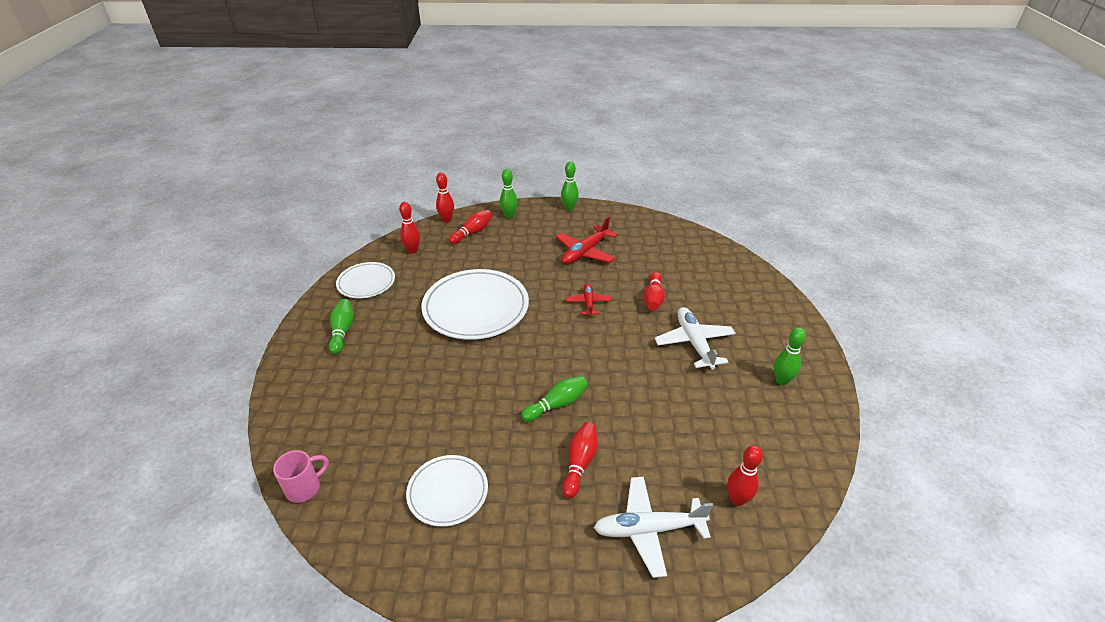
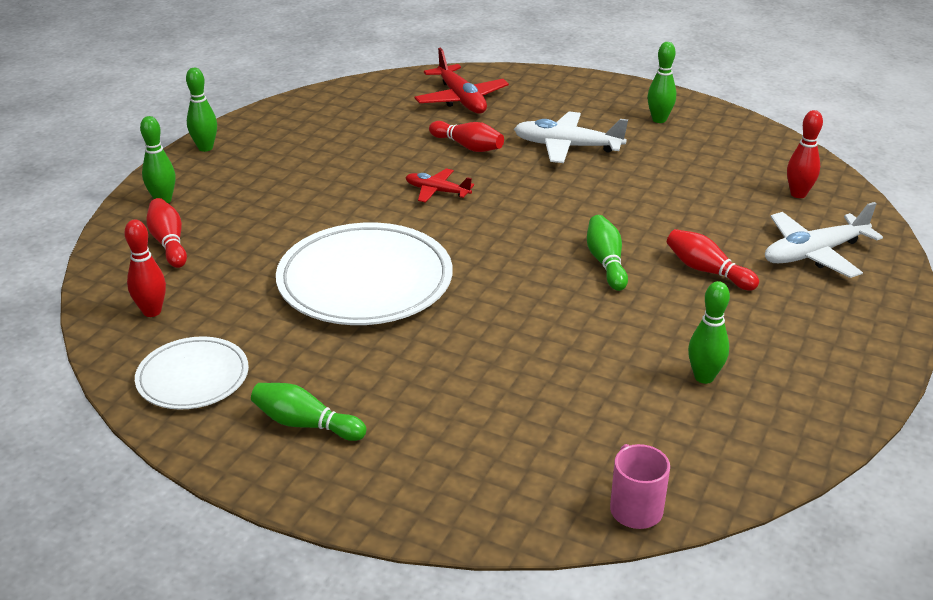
camera: 65 degrees left, 5 degrees down
white plate [406,455,488,527] -> green bowling pin [688,281,730,384]
red bowling pin [436,172,454,222] -> none
red plane [556,216,618,264] -> red plane moved to [415,48,509,113]
white plane [594,477,713,578] -> white plane turned 45 degrees clockwise [765,202,883,278]

